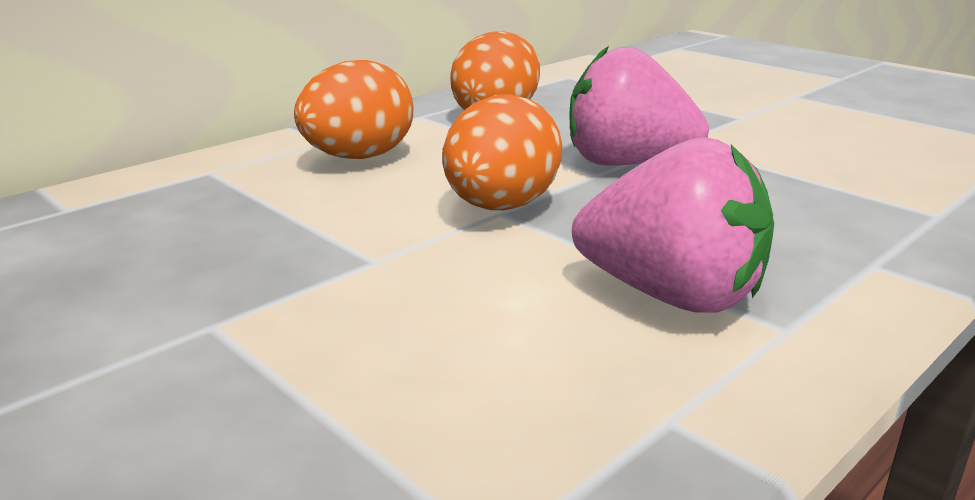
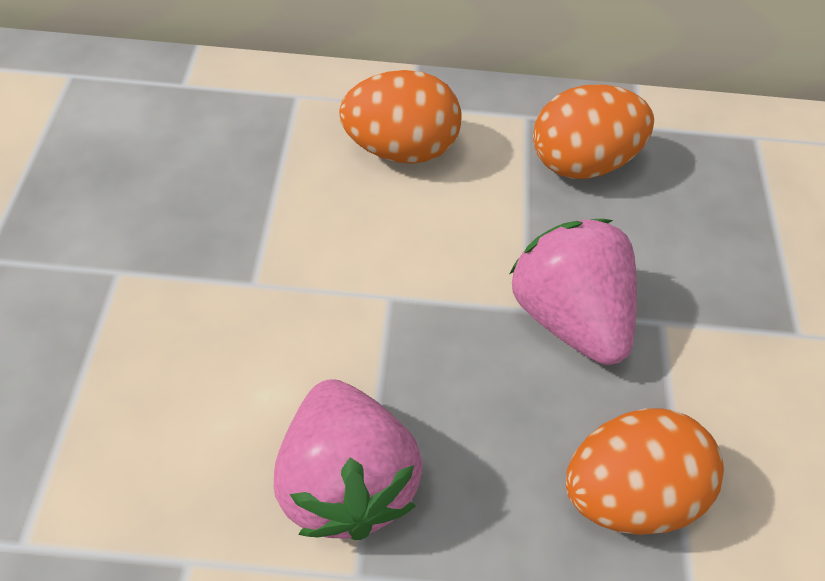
camera: 45 degrees right, 30 degrees up
orange egg [442,94,562,210] -> orange egg moved to [566,408,724,535]

